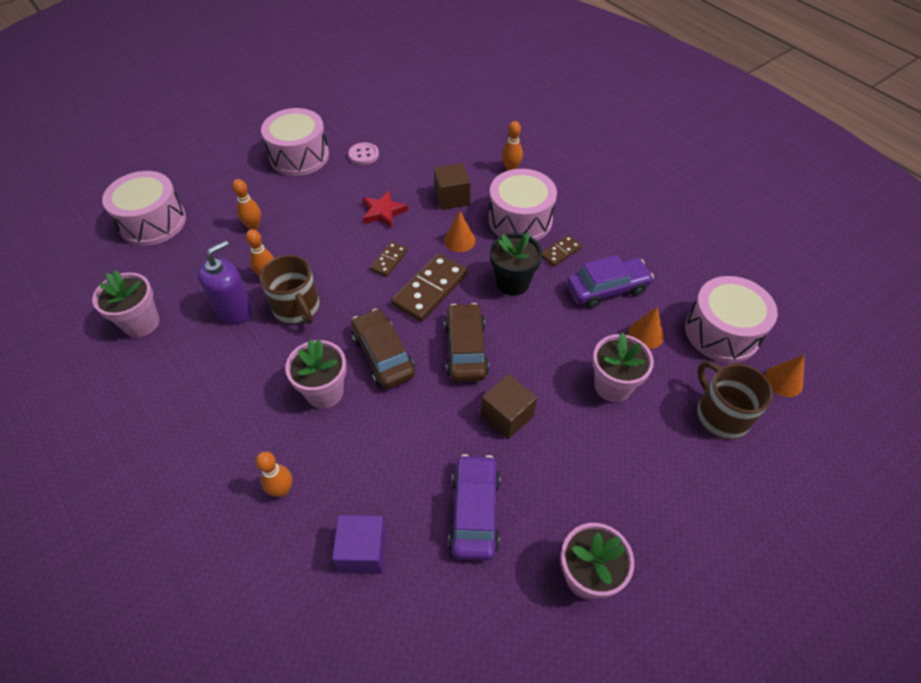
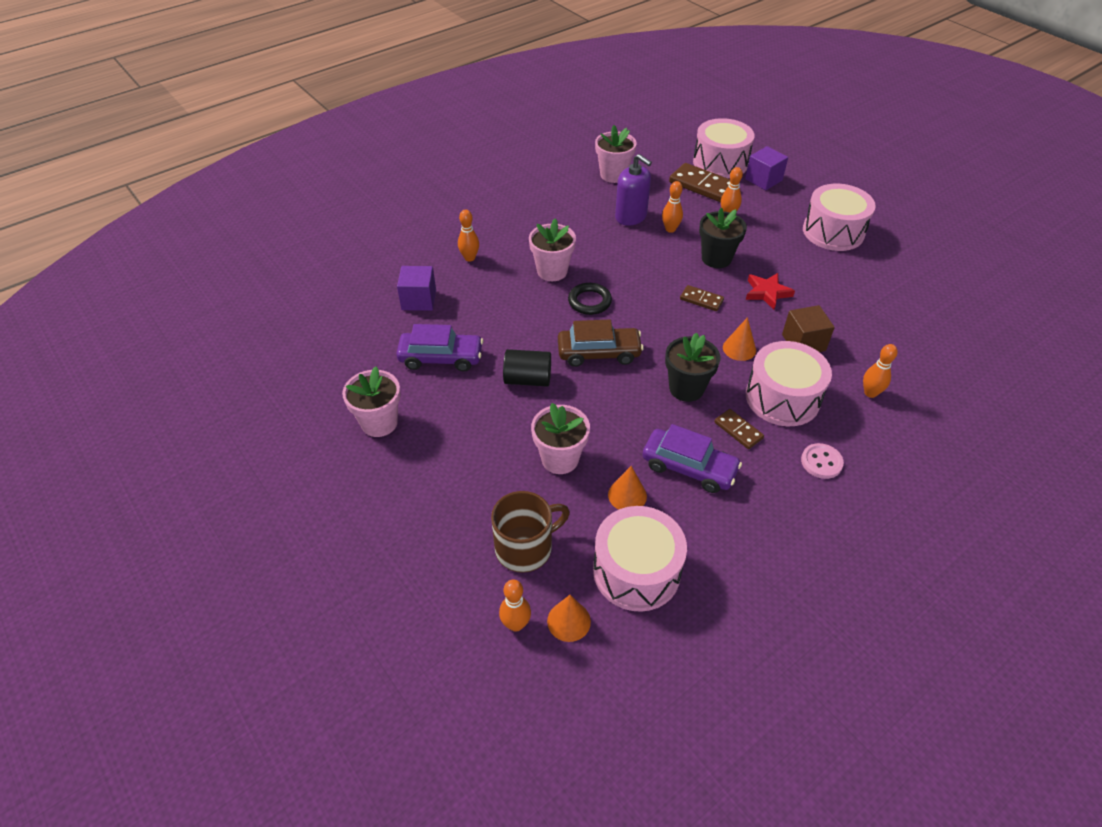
camera: 90 degrees right, 5 degrees down
brown mug [260,255,320,324] -> none
pink button [348,142,379,165] -> pink button moved to [801,443,844,479]
brown car [351,309,415,389] -> black ring [568,283,612,315]
brown domino [391,253,468,322] -> brown domino moved to [669,163,730,202]
brown cube [481,374,537,440] -> black cylinder [503,349,551,387]
purple car [567,255,654,308] -> purple car turned 45 degrees counterclockwise [642,424,742,493]
none -> orange bowling pin [499,580,531,632]
none -> black flower pot [699,207,747,268]
none -> purple cube [745,146,788,190]

